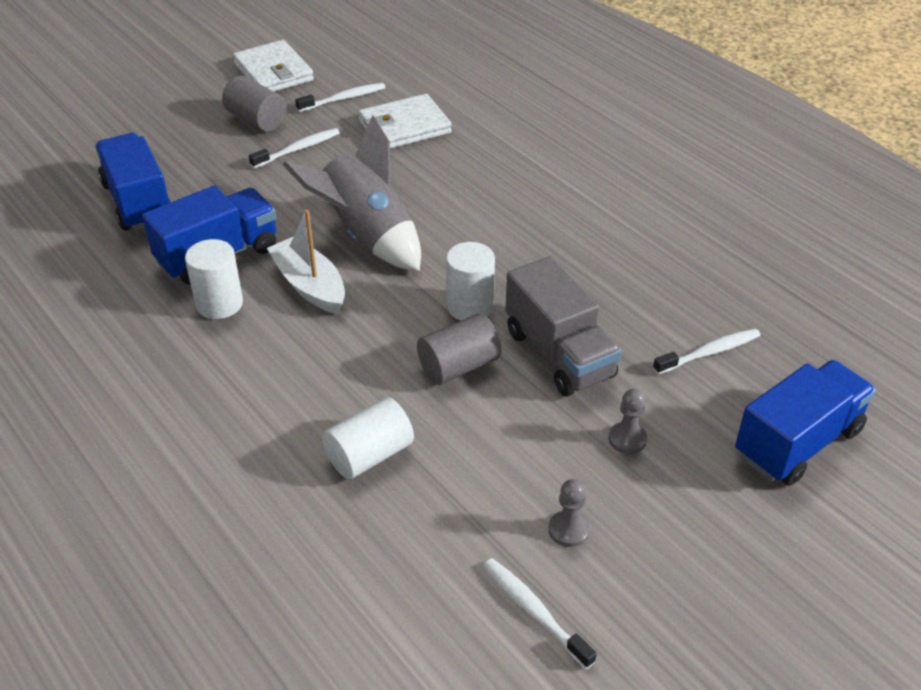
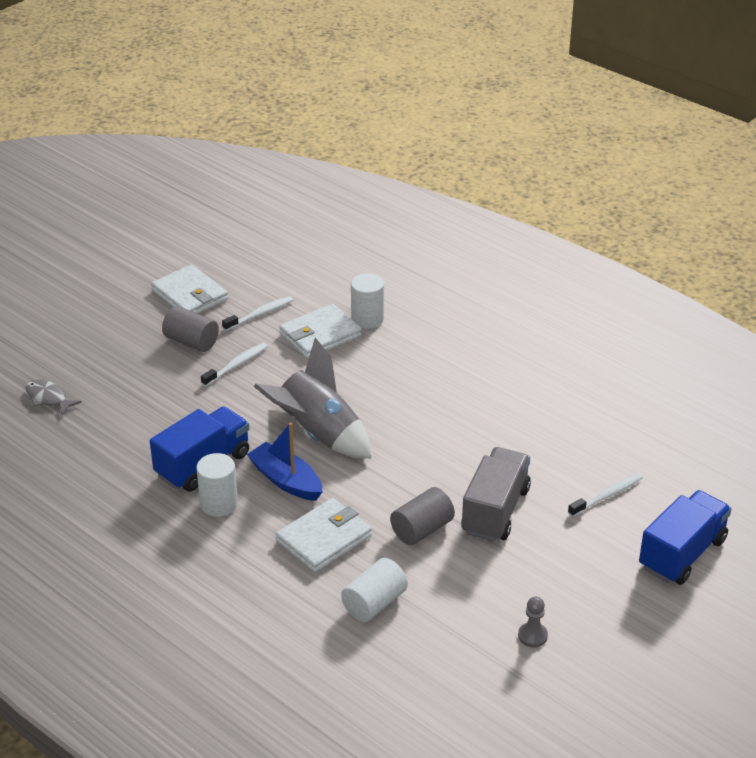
camera: 10 degrees left, 5 degrees down
blue truck [95,133,171,231] -> none
white boat [267,209,345,314] -> blue boat [247,422,322,501]
white cylinder [446,242,495,321] -> white cylinder moved to [351,273,384,329]
white toothbrush [483,558,597,669] -> none
grey truck [506,256,622,397] -> grey truck turned 120 degrees counterclockwise [461,447,531,542]
grey pawn [609,389,647,454] -> none
none -> grey fish [25,379,82,416]
none -> white wallet [276,498,372,573]

